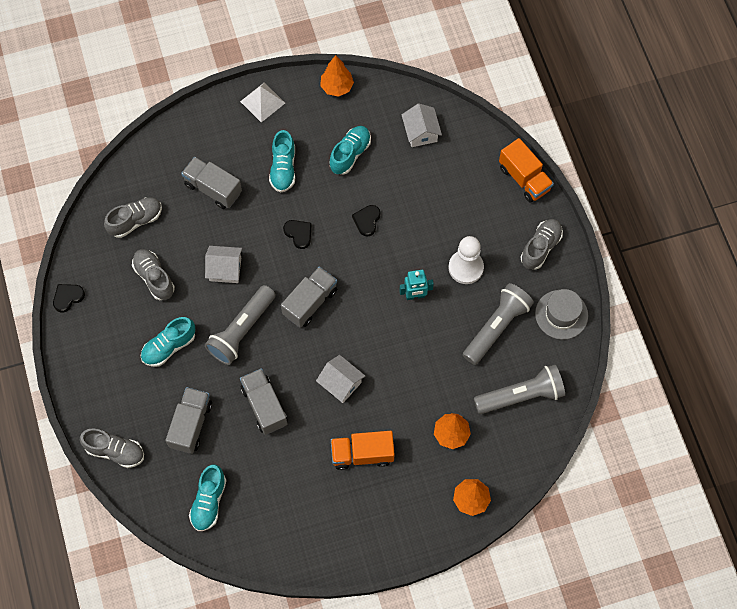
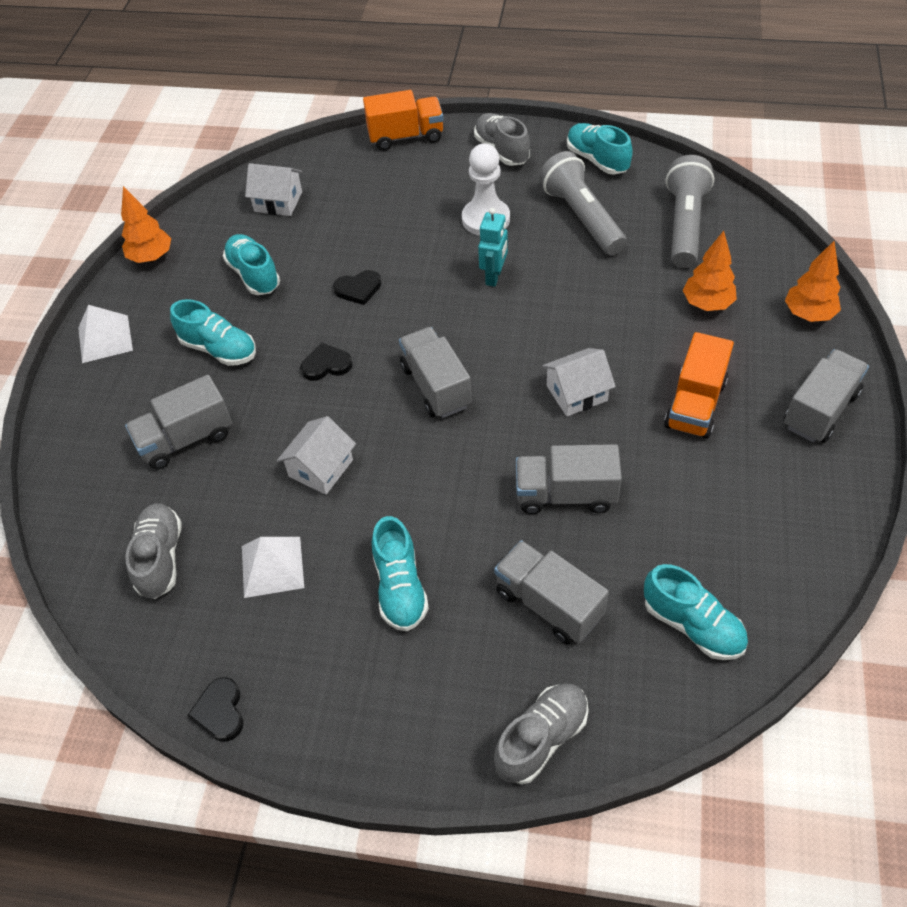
camera: 60 degrees left, 15 degrees down
grey shoe [132,249,175,300] -> white pyramid [242,537,304,598]
grey flashlight [205,285,276,365] -> none
black heart [352,205,380,237] -> black heart turned 60 degrees counterclockwise [333,270,381,305]
grey hat [535,289,588,340] -> turquoise shoe [567,123,633,175]
none -> grey truck [783,349,869,443]

